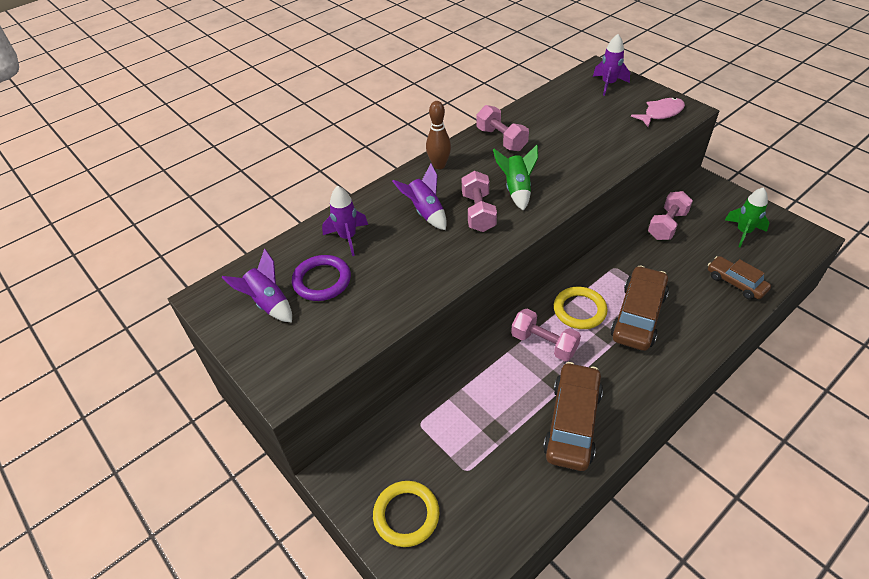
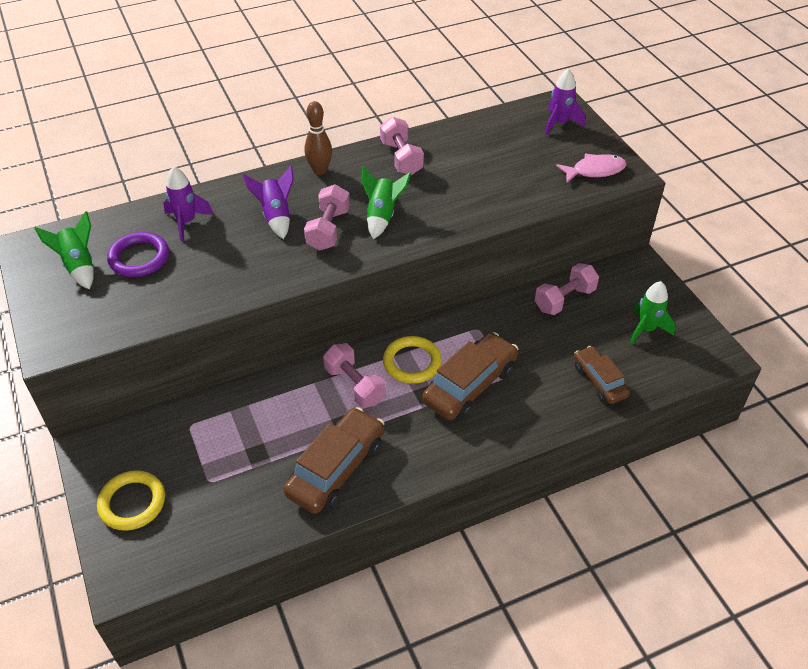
camera: 15 degrees right, 0 degrees up
purple rocket [221,248,292,323] -> green rocket [34,211,94,289]

